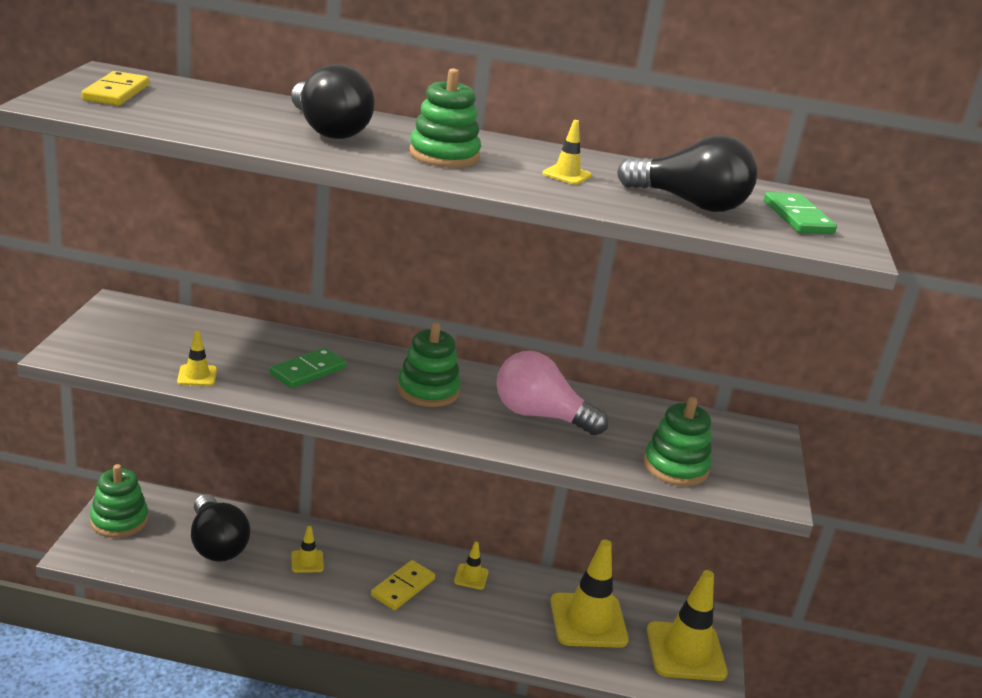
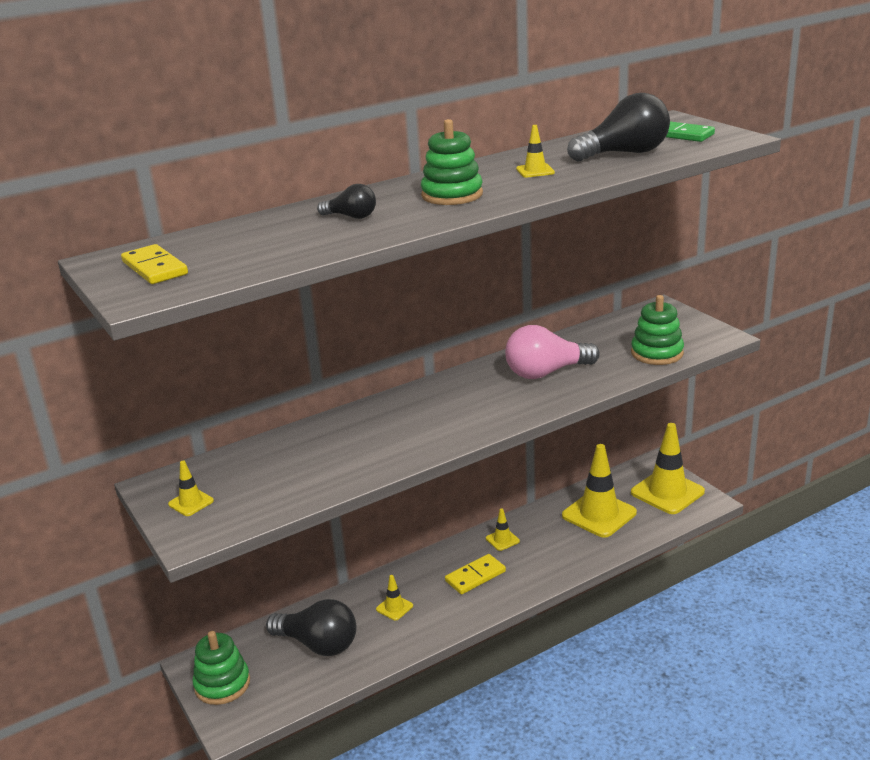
camera: 35 degrees left, 0 degrees up
yellow traffic cone [177,331,217,386] -> yellow traffic cone moved to [168,460,214,516]
green domino [270,348,346,388] -> none
black light bulb [291,64,375,139] -> black light bulb [317,184,376,219], size x0.53
yellow domino [371,560,435,610] -> yellow domino turned 60 degrees clockwise [445,554,506,594]
green stacking toy [397,322,461,407] -> none

